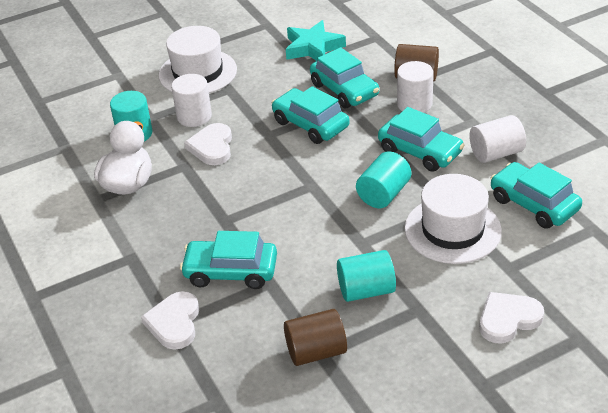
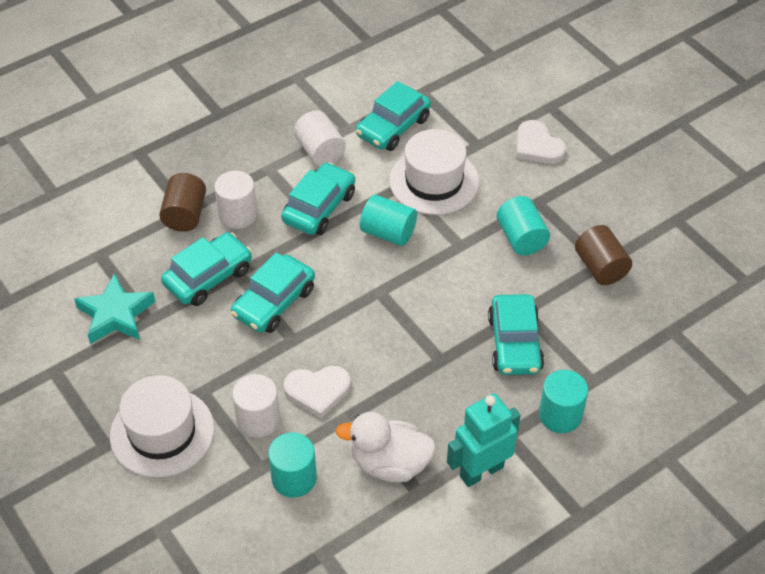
camera: 100 degrees left, 10 degrees up
white heart [141,291,199,350] -> none
none -> turquoise robot [447,394,521,487]
none -> turquoise cylinder [539,370,588,433]

